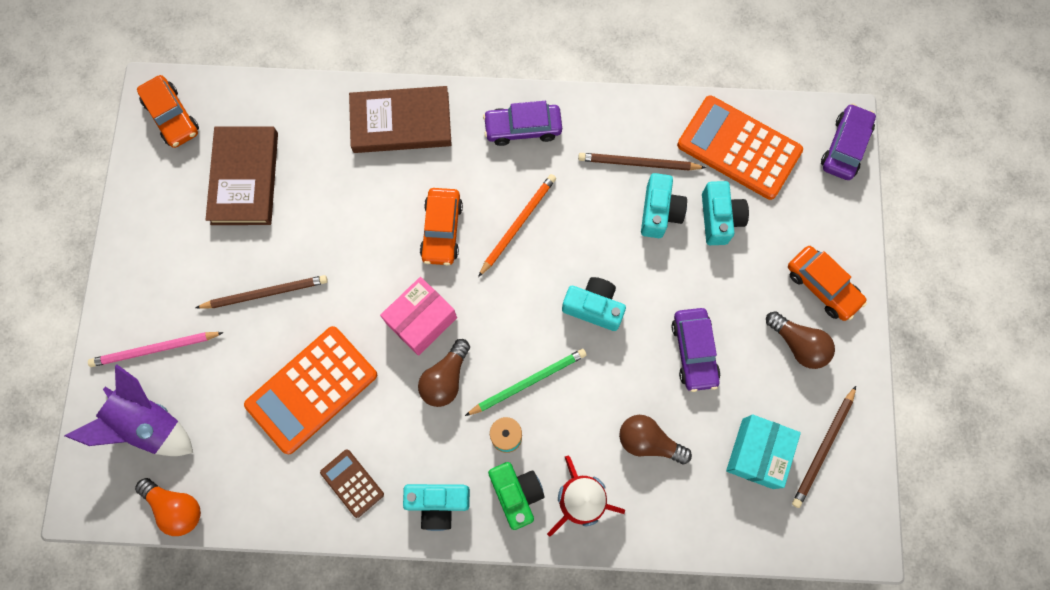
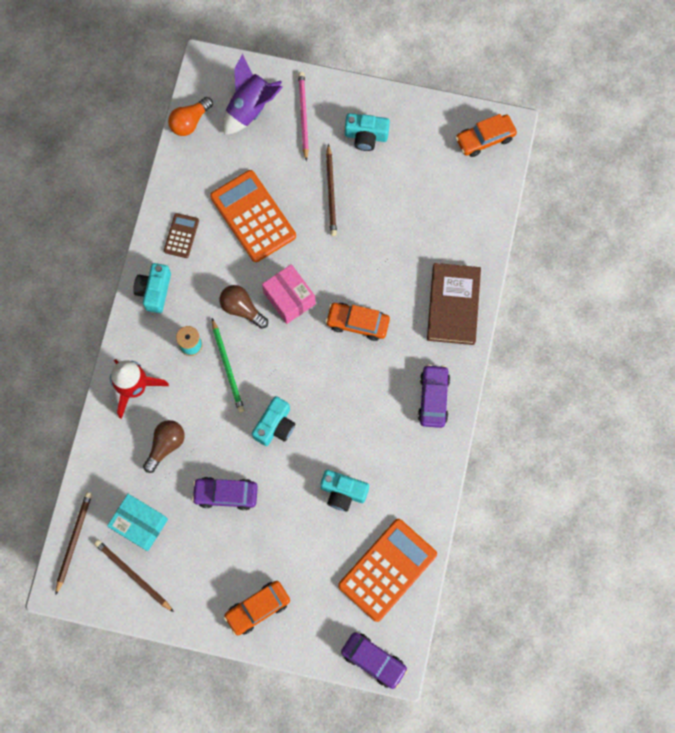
camera: 100 degrees right, 0 degrees up
brown book [205,126,278,225] -> none
brown calculator [320,449,384,518] -> brown calculator turned 45 degrees counterclockwise [164,213,199,258]
orange pencil [478,174,556,277] -> none
green camera [488,462,545,530] -> none
brown pencil [578,153,706,171] -> brown pencil moved to [56,492,92,594]
turquoise camera [702,181,749,245] -> turquoise camera moved to [345,113,390,151]
brown light bulb [766,311,835,369] -> none

